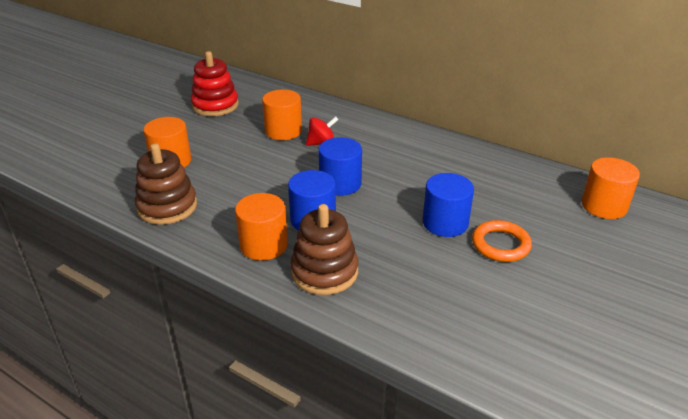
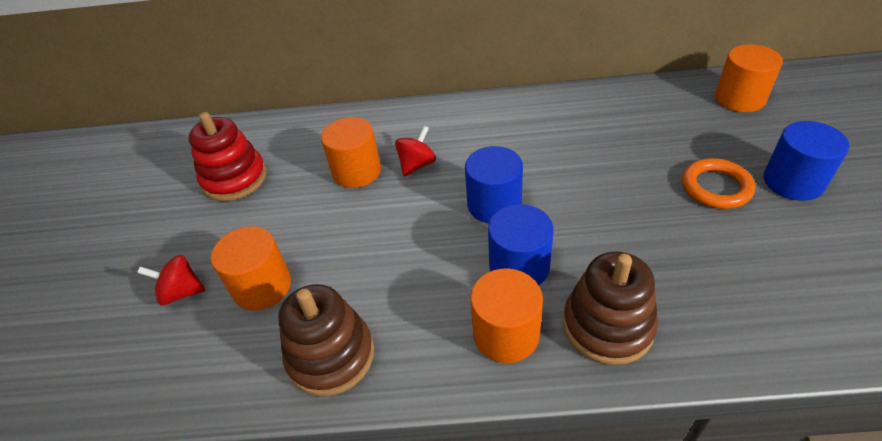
camera: 30 degrees left, 10 degrees up
blue cylinder [423,173,474,237] -> blue cylinder moved to [764,121,850,201]
none -> red spinning top [137,255,205,305]

